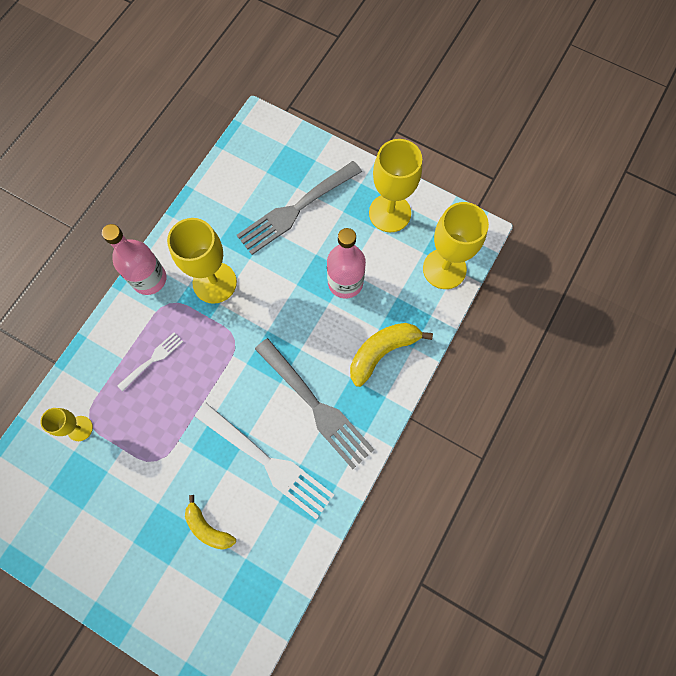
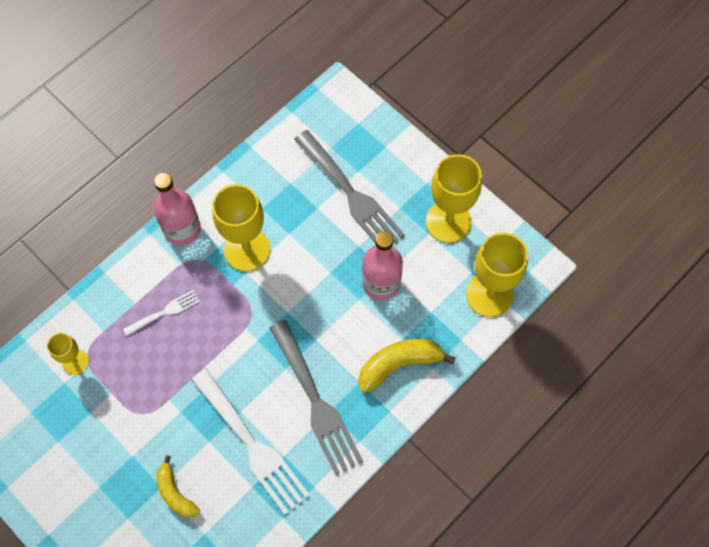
camera: 15 degrees right, 5 degrees down
grey fork [237,161,362,255] -> grey fork turned 105 degrees counterclockwise [295,130,405,243]

